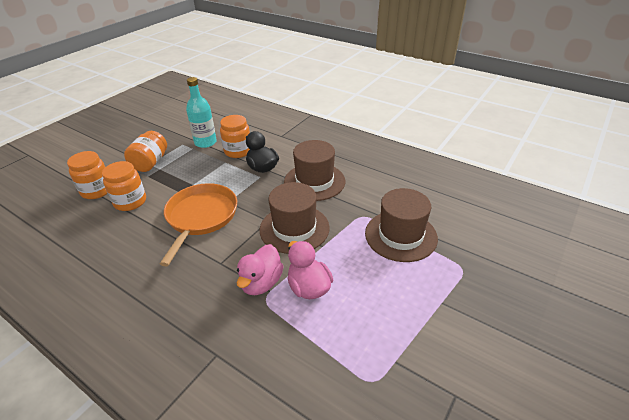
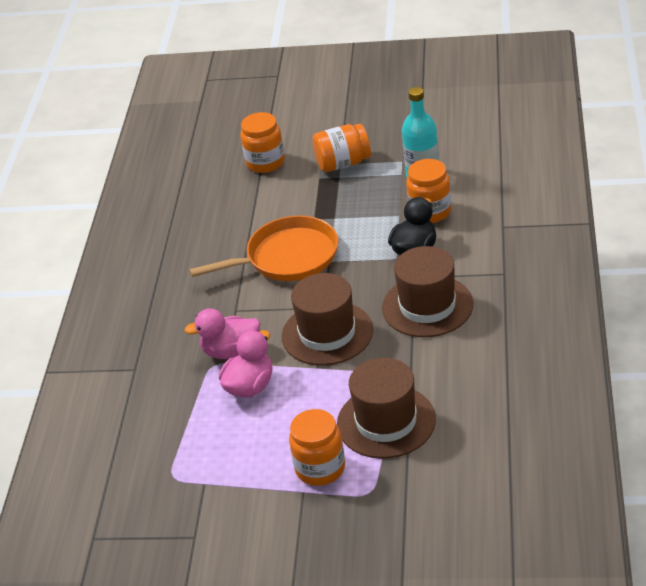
camera: 65 degrees right, 0 degrees up
orange jar [102,161,146,211] -> orange jar moved to [289,409,345,486]

